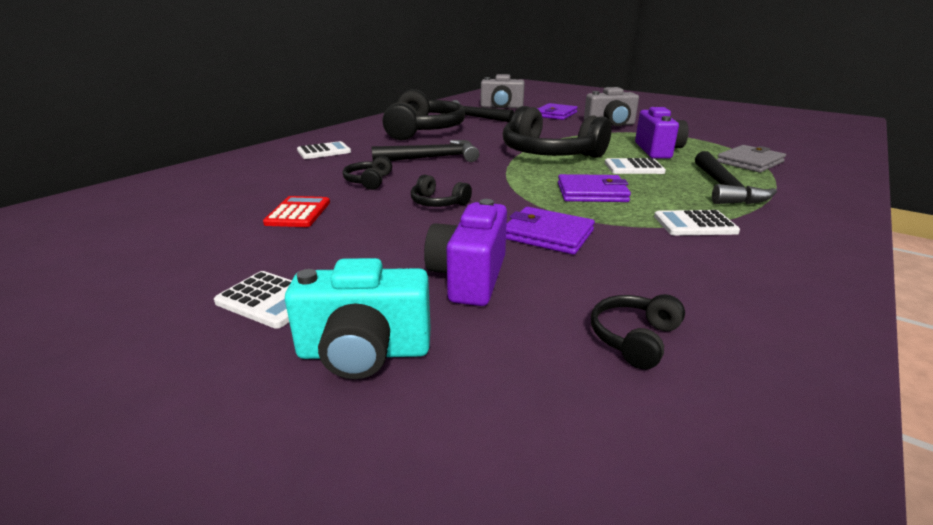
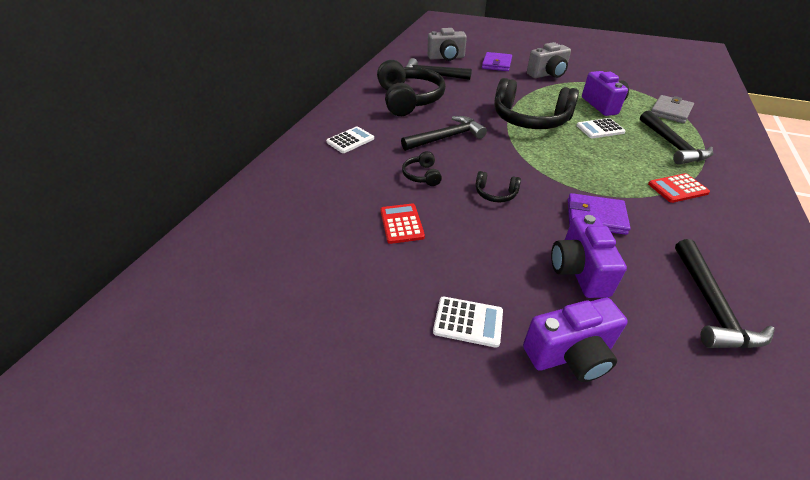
camera: 15 degrees left, 15 degrees up
turquoise camera [285,258,431,379] -> purple camera [523,298,628,382]
purple wallet [558,174,631,202] -> none
black headphones [591,294,685,370] -> black hammer [675,239,775,348]
white calculator [654,210,740,235] -> red calculator [648,173,710,203]

